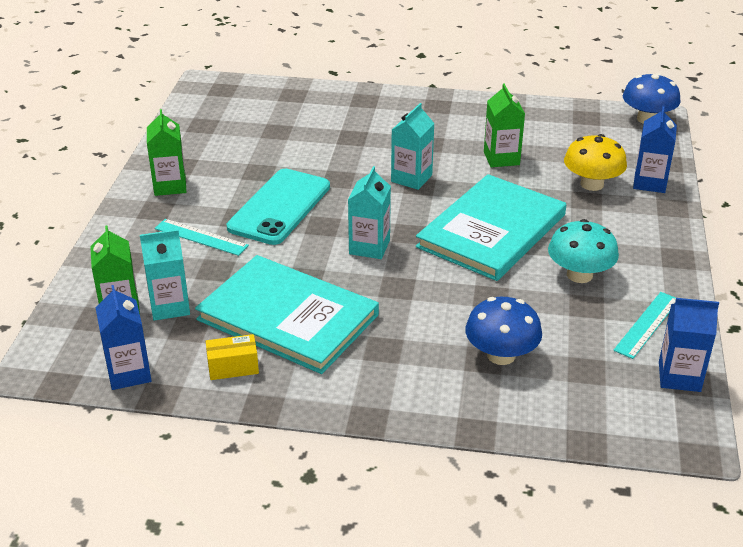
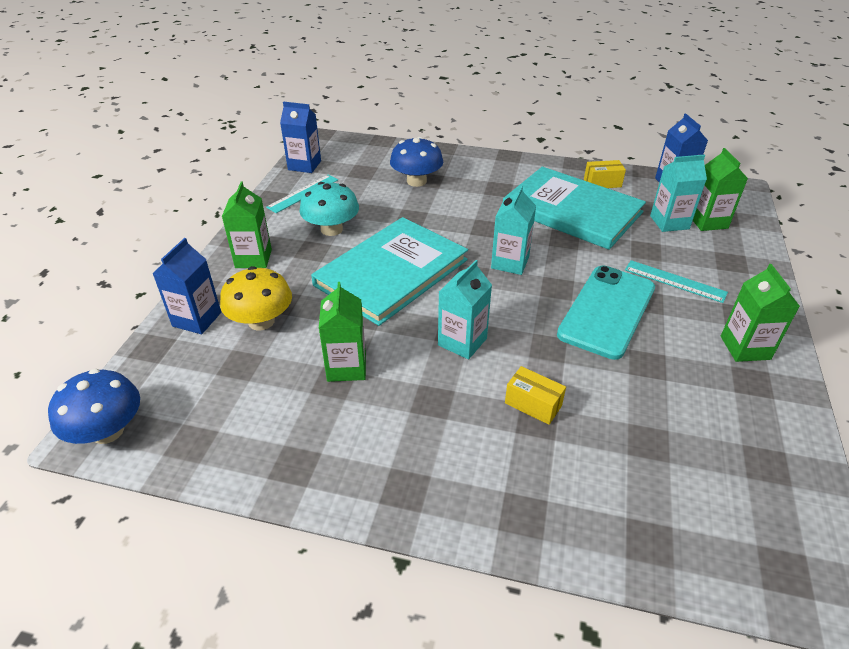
camera: 175 degrees left, 5 degrees up
none -> green carton [222,181,272,268]
none -> yellow box [505,366,566,425]

